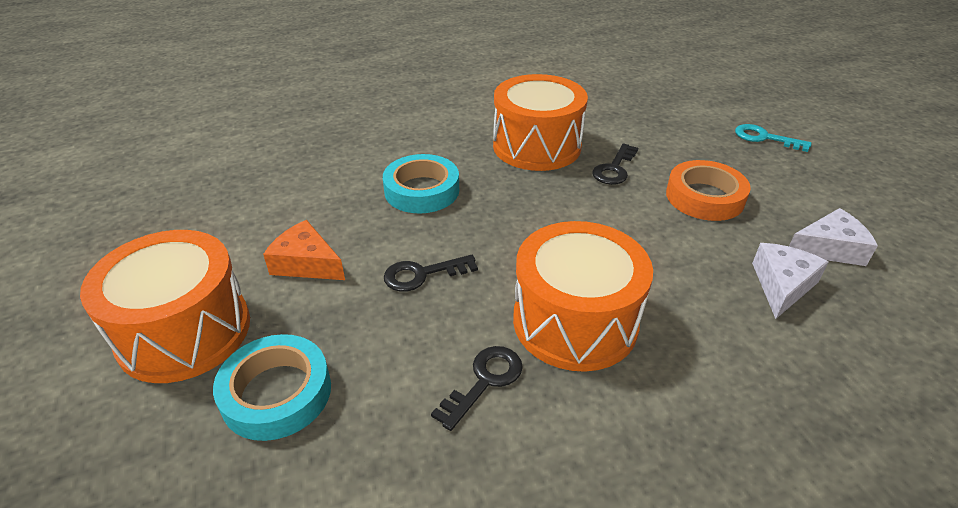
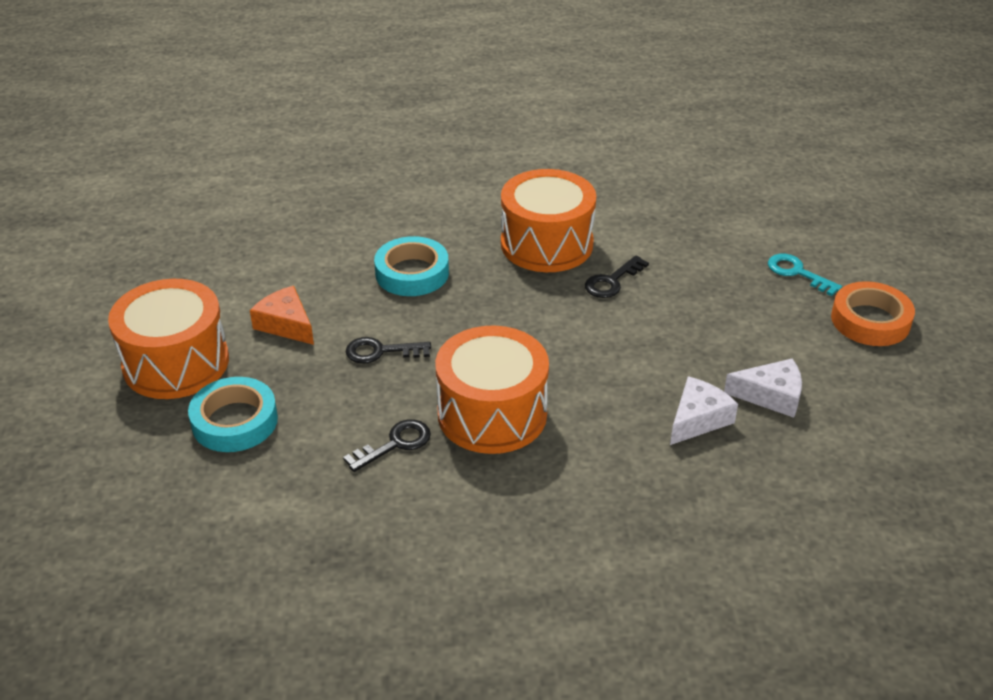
camera: 15 degrees right, 0 degrees up
orange tape [666,160,751,221] -> orange tape moved to [831,281,915,346]

